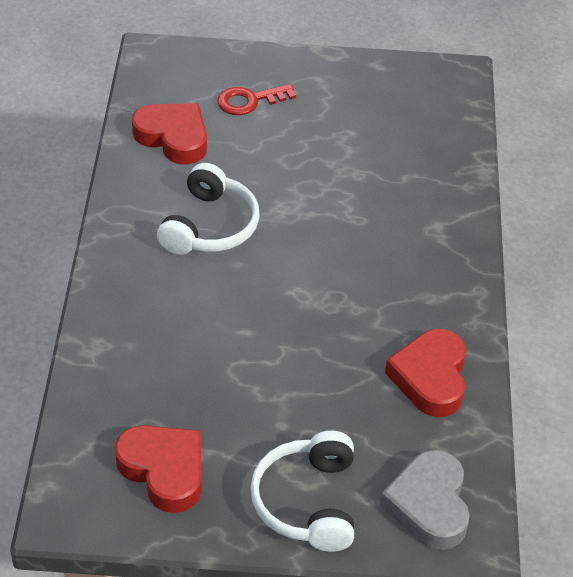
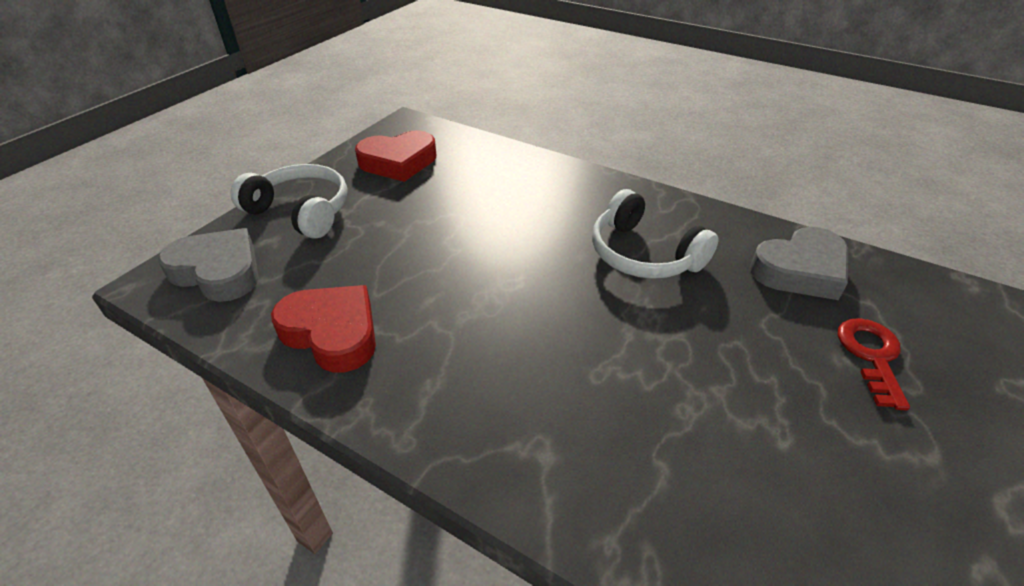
camera: 120 degrees right, 5 degrees down
red heart [132,103,207,165] -> grey heart [750,227,848,300]

